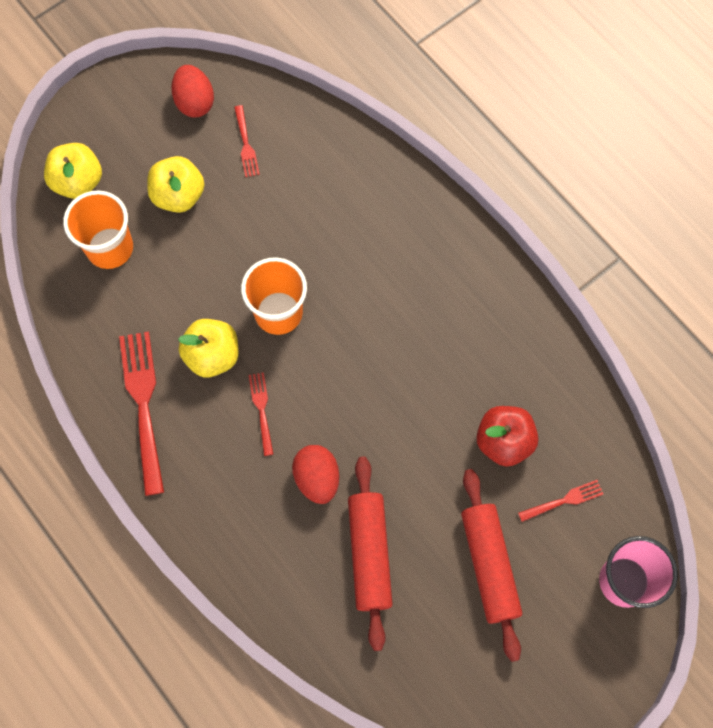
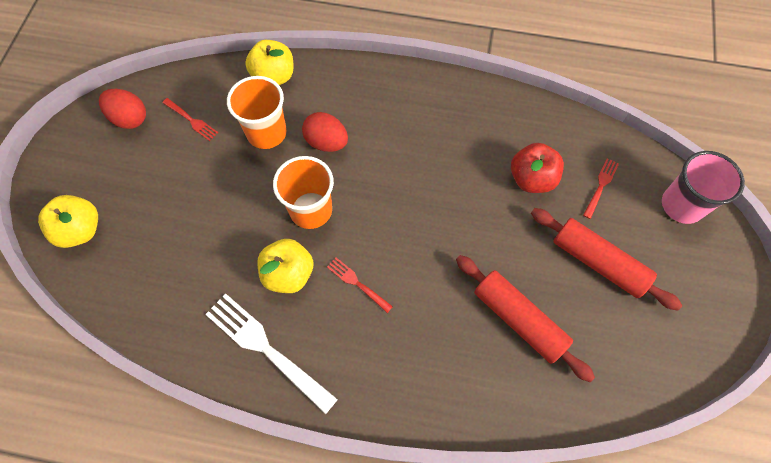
camera: 40 degrees left, 5 degrees down
orange cup [63,190,133,269] -> orange cup moved to [227,76,287,149]
red fork [119,331,164,496] -> white fork [205,294,338,414]
yellow apple [147,156,205,213] -> yellow apple moved to [245,40,294,85]
red egg [292,445,339,504] -> red egg moved to [302,112,348,152]

